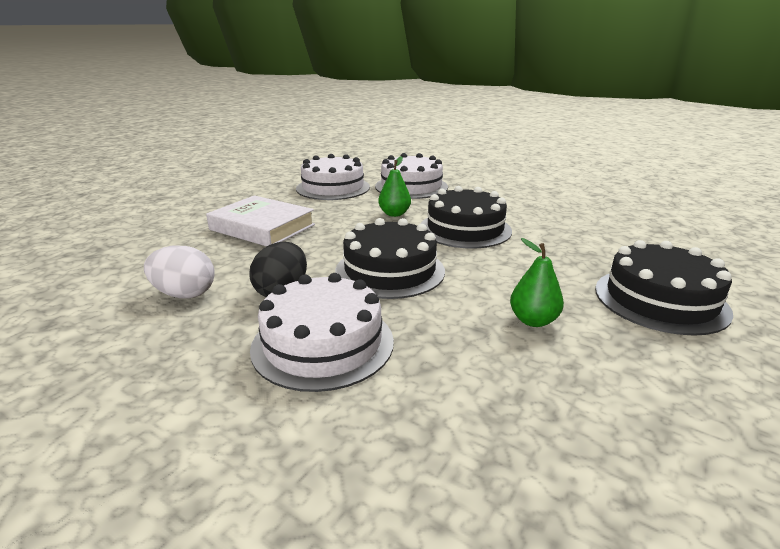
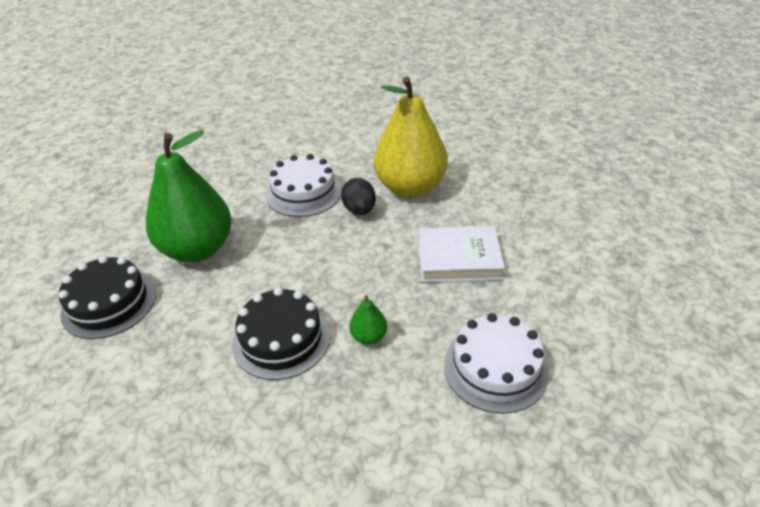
camera: 150 degrees right, 15 degrees up
white egg [144,246,215,299] -> yellow pear [374,76,448,198]
black cake [335,218,445,299] -> none
white cake [375,153,448,199] -> none
green pear [510,238,564,327] -> green pear [146,130,232,262], size x2.49

